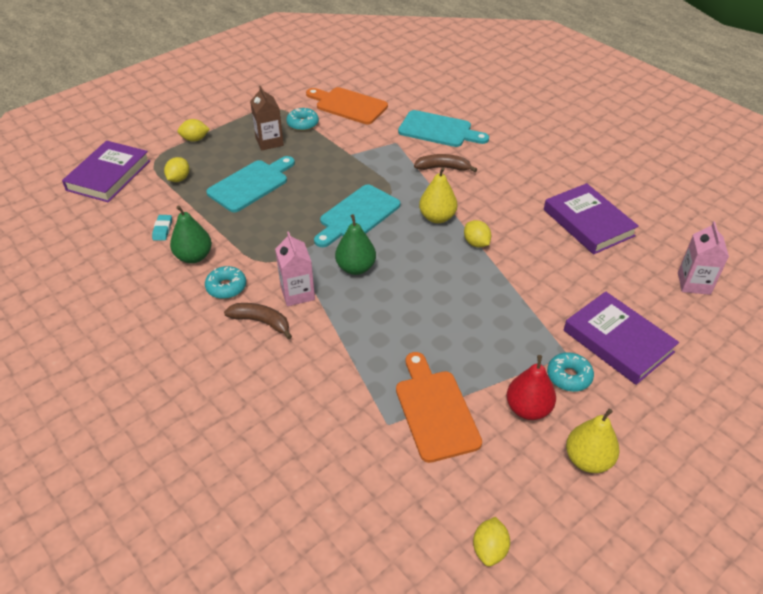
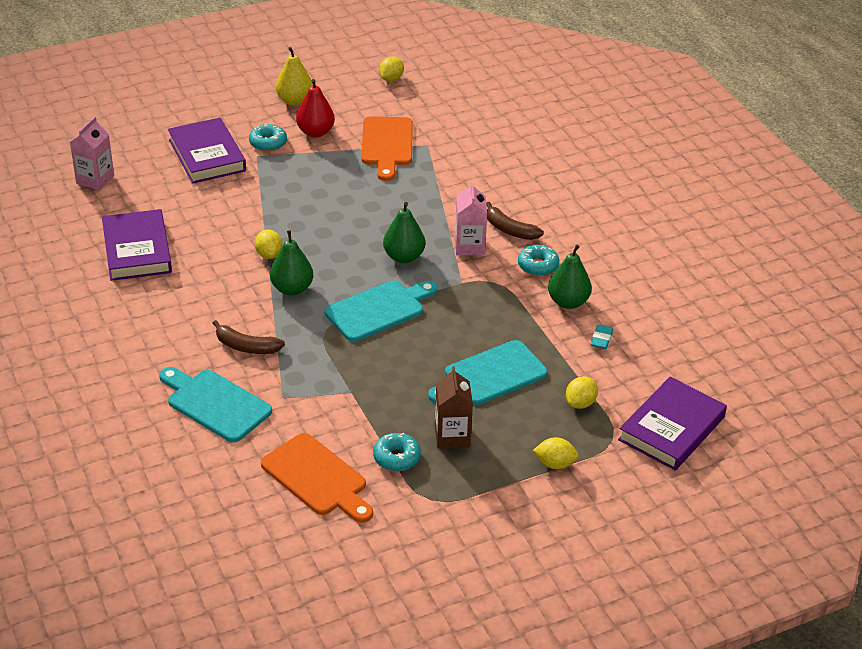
camera: 165 degrees left, 5 degrees down
yellow pear [419,167,457,223] -> green pear [270,230,313,296]

